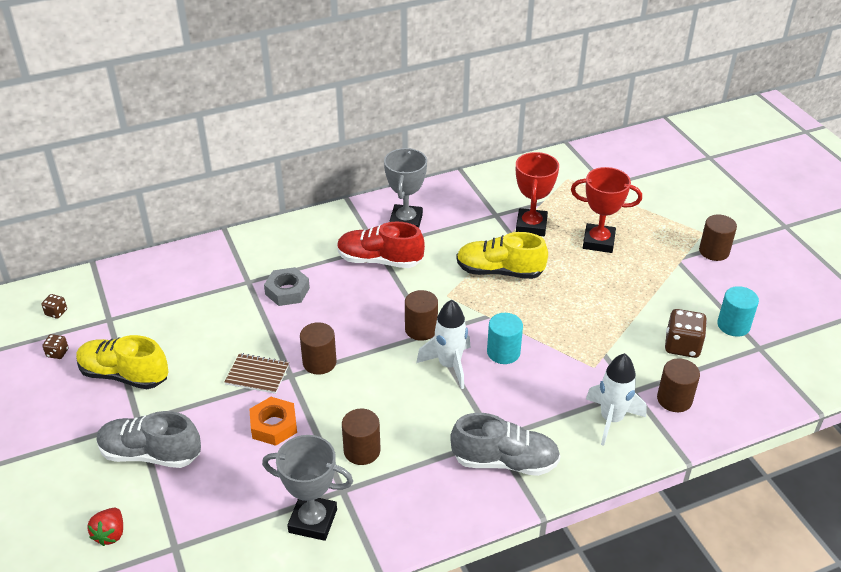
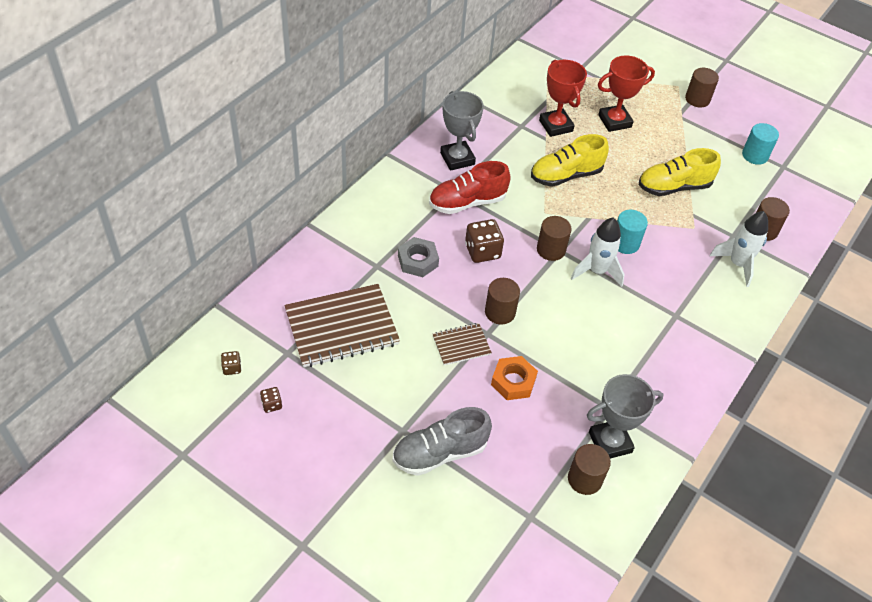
camera: 35 degrees left, 10 degrees up
yellow shoe [76,335,169,389] -> yellow shoe moved to [639,148,721,196]
red strawberry [87,508,123,546] -> none
brown cylinder [342,409,381,465] -> brown cylinder moved to [568,444,611,495]
grey shoe [450,413,561,476] -> none
brown dice [665,309,707,358] -> brown dice moved to [465,219,504,263]
none -> brown notebook [284,284,400,367]

